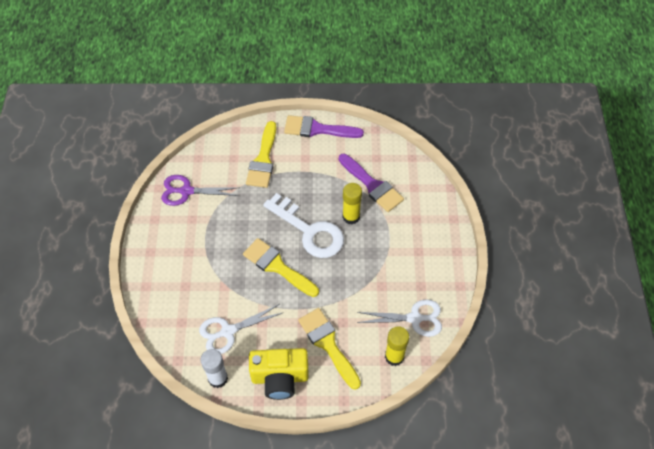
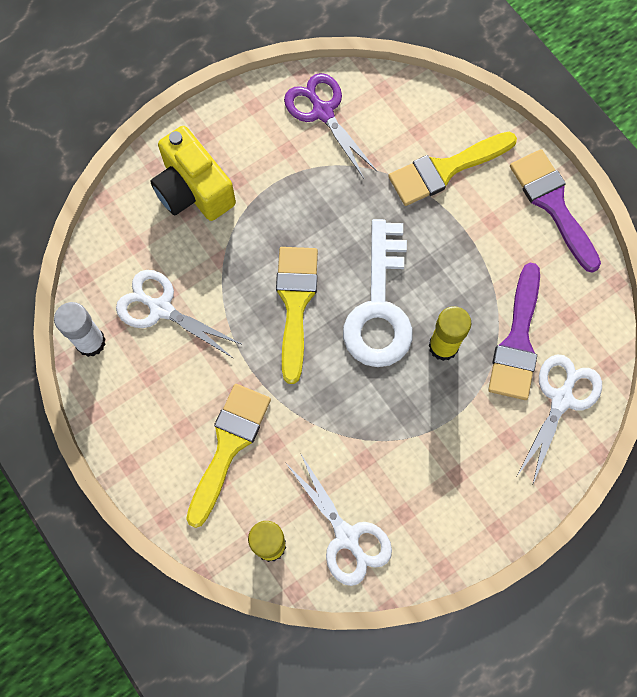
camera: 55 degrees right, 15 degrees up
yellow camera [249,348,309,400] -> yellow camera moved to [150,126,236,221]
none -> white scissors [517,354,602,486]

